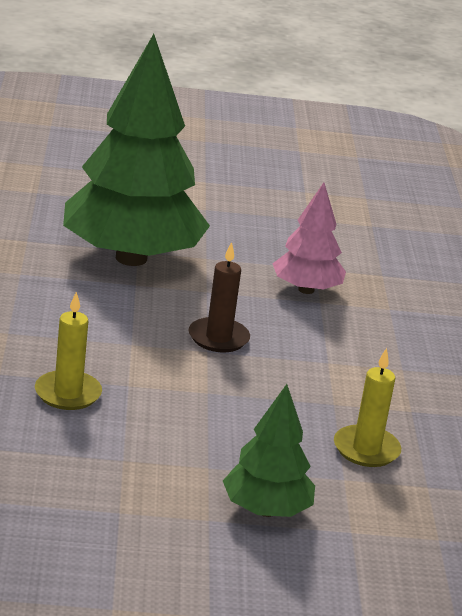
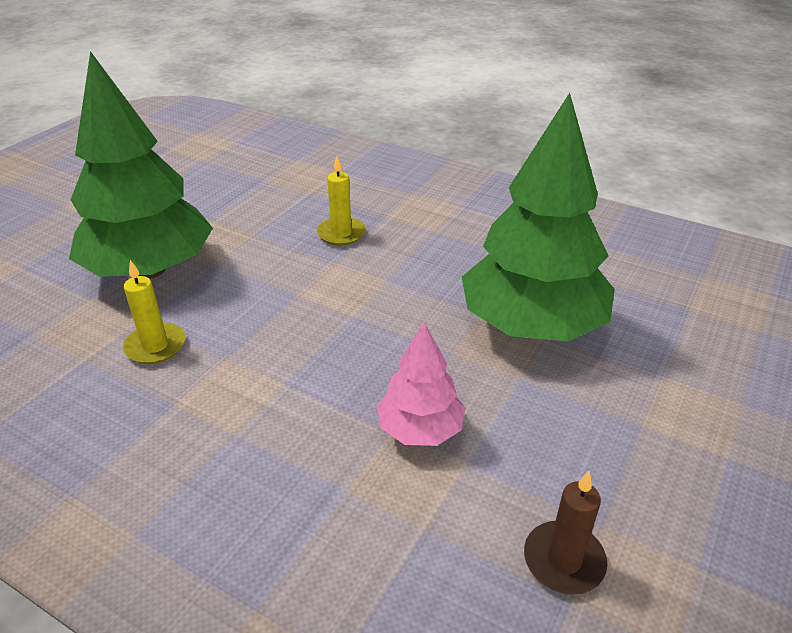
camera: 125 degrees right, 10 degrees up
brown candle [189,242,250,352] -> brown candle moved to [524,471,607,595]
green tree [223,384,315,517] -> green tree [69,51,213,279], size x1.99

